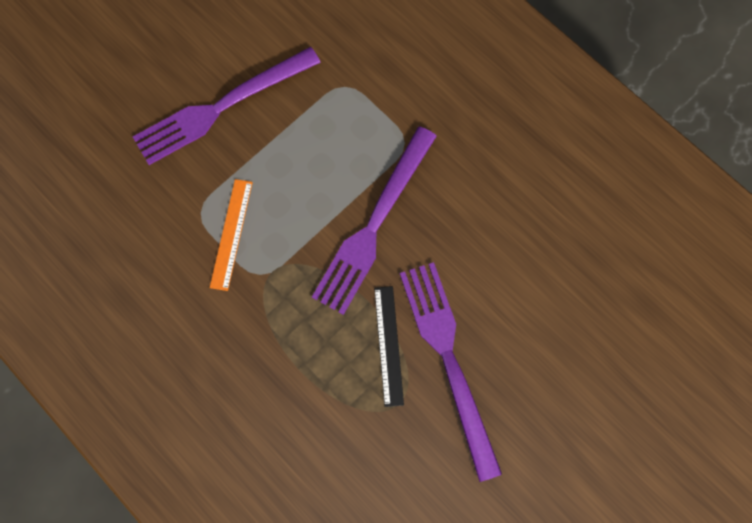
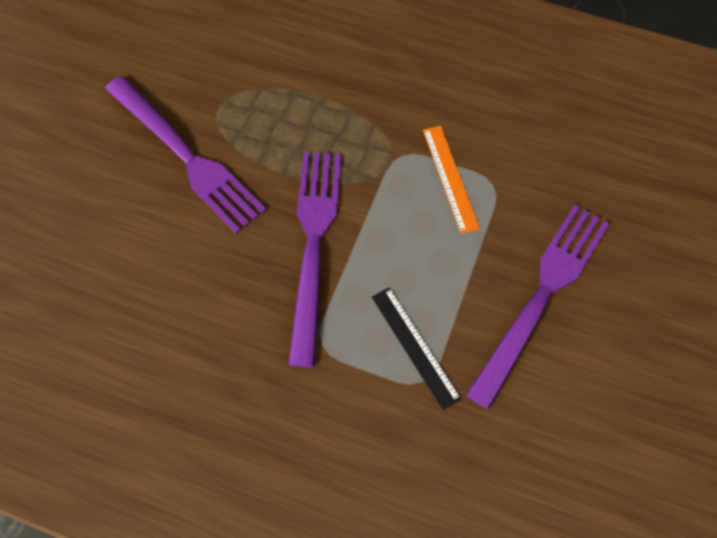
camera: 155 degrees right, 10 degrees down
black ruler [374,286,404,407] -> black ruler moved to [372,287,462,410]

